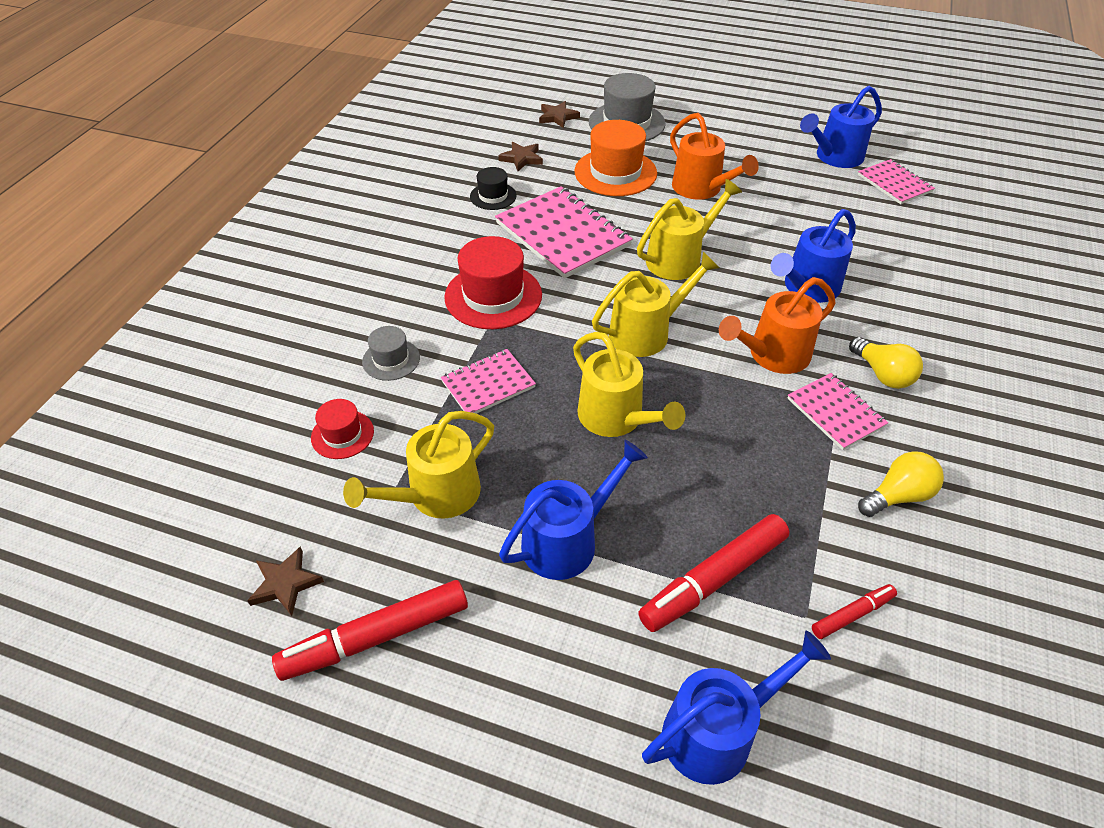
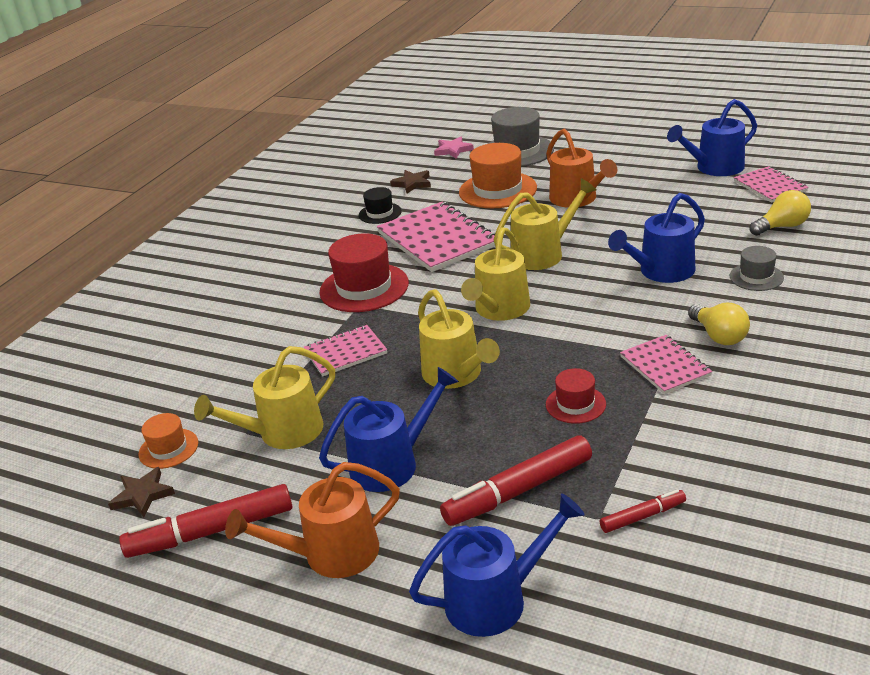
camera: 10 degrees right, 15 degrees down
red hat [311,399,374,459] -> red hat moved to [546,368,606,424]
grey hat [362,326,420,381] -> grey hat moved to [730,246,784,291]
brown star [539,101,580,128] -> pink star [434,137,474,159]
yellow watering can [592,252,719,357] -> yellow watering can turned 135 degrees clockwise [461,227,530,321]
orange watering can [719,277,836,374] -> orange watering can moved to [225,462,400,578]
yellow light bulb [858,451,944,517] -> yellow light bulb moved to [750,190,811,236]
none -> orange hat [138,413,198,469]

